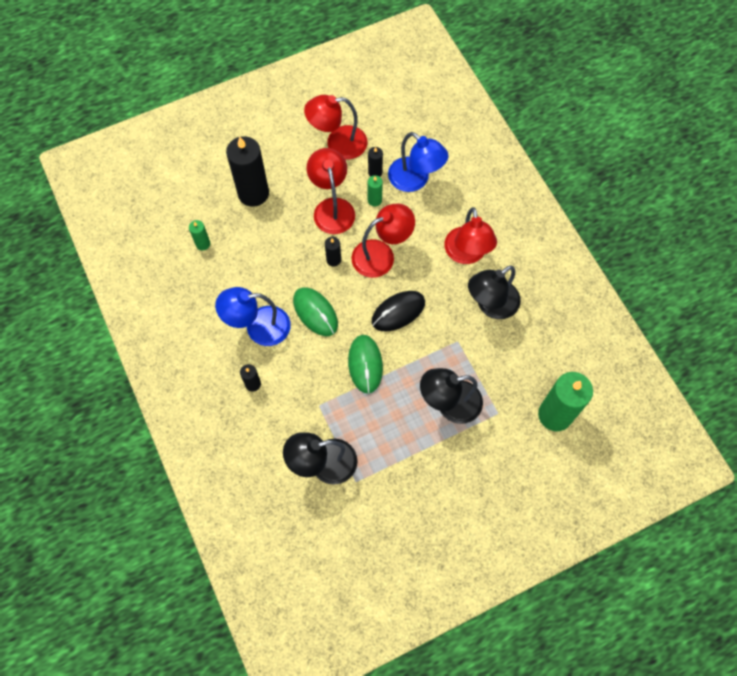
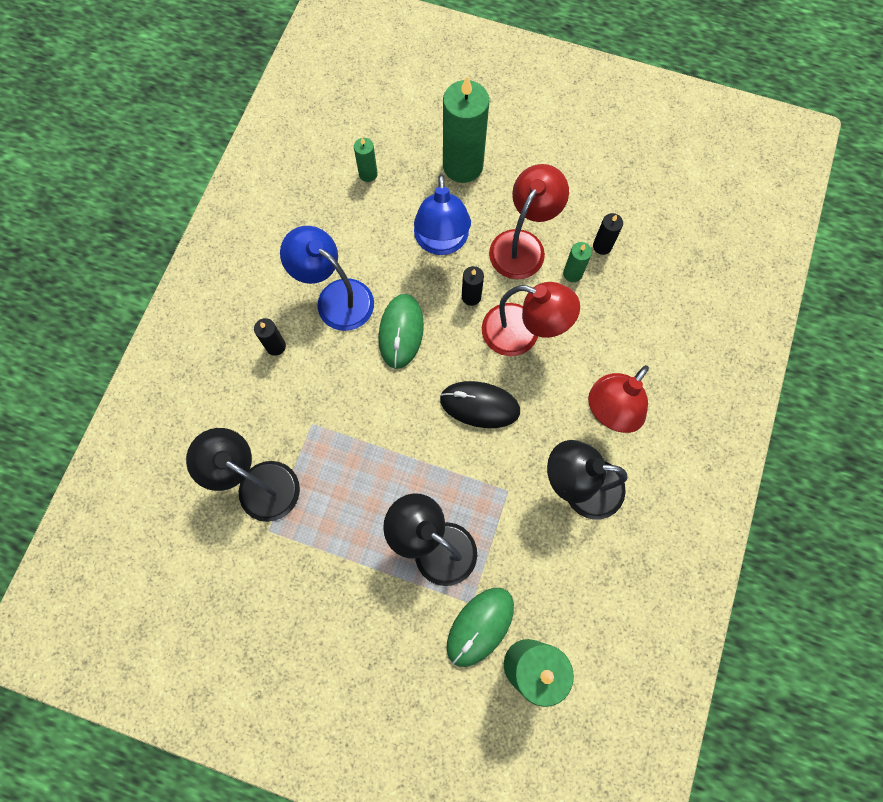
camera: 45 degrees right, 5 degrees up
black candle [226,136,269,207] -> green candle [443,76,489,183]
red lamp [304,95,367,159] -> none
green mouse [348,335,383,394] -> green mouse moved to [447,588,514,667]
blue lamp [388,132,449,192] -> blue lamp moved to [414,174,471,255]

